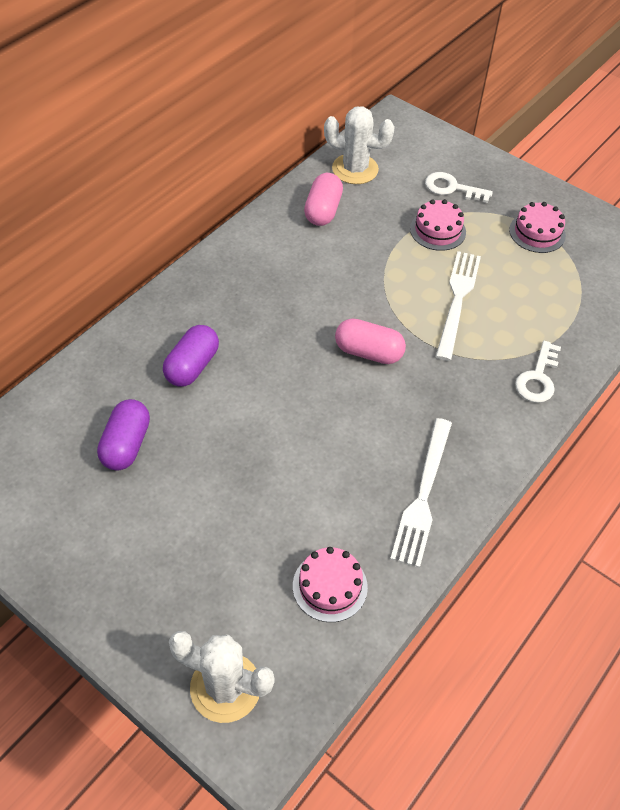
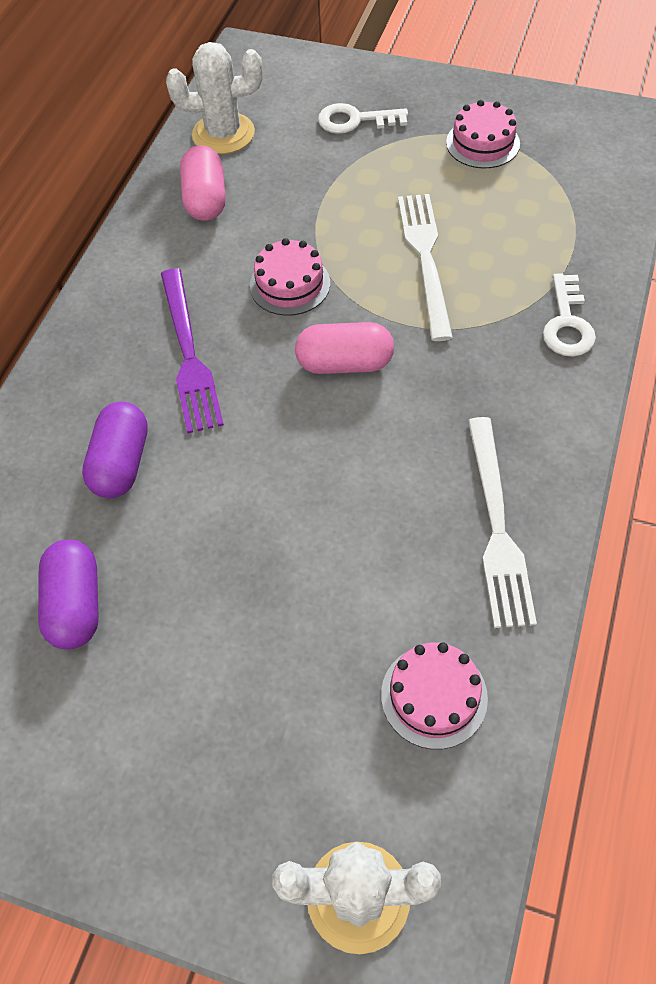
camera: 15 degrees left, 5 degrees up
pink cake [410,199,466,251] -> pink cake moved to [250,238,330,316]
none -> purple fork [161,268,224,433]

